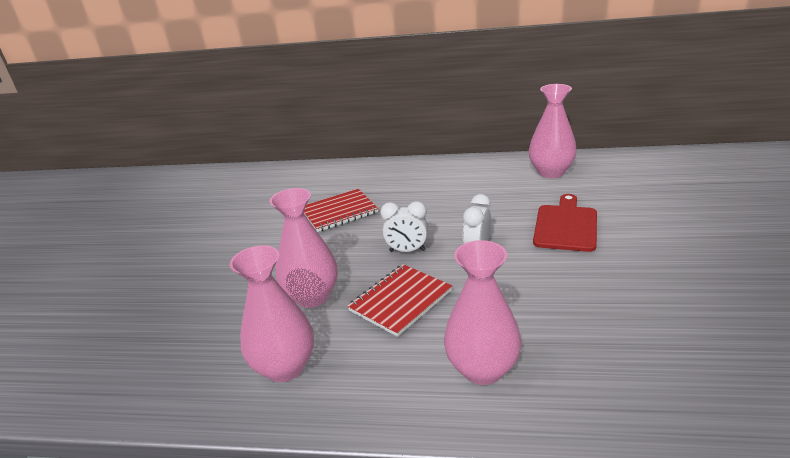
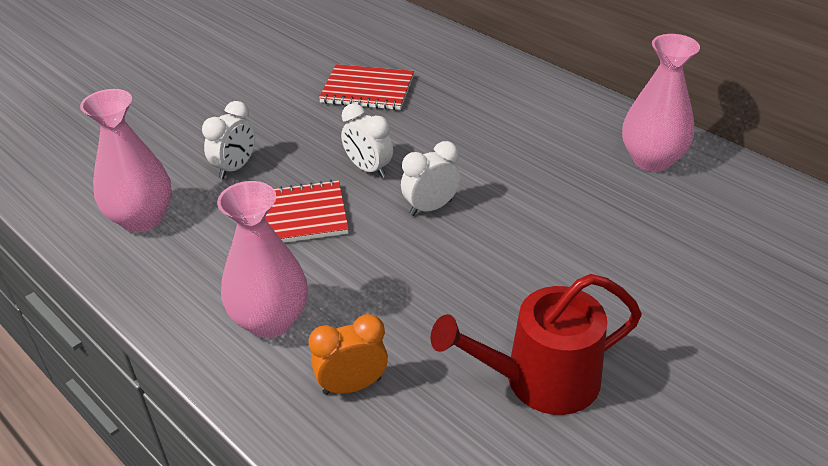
camera: 35 degrees right, 10 degrees up
pink vase [269,188,338,308] -> white clock [202,101,255,179]
red cutting board [533,194,597,252] -> none
none -> orange clock [308,314,388,395]
none -> red watering can [431,274,642,415]

